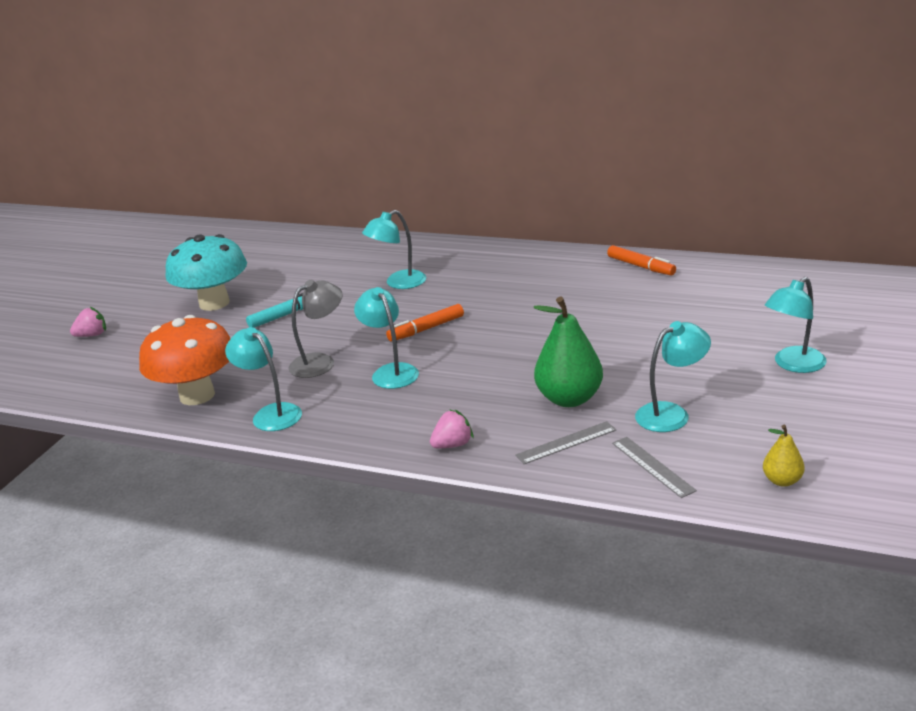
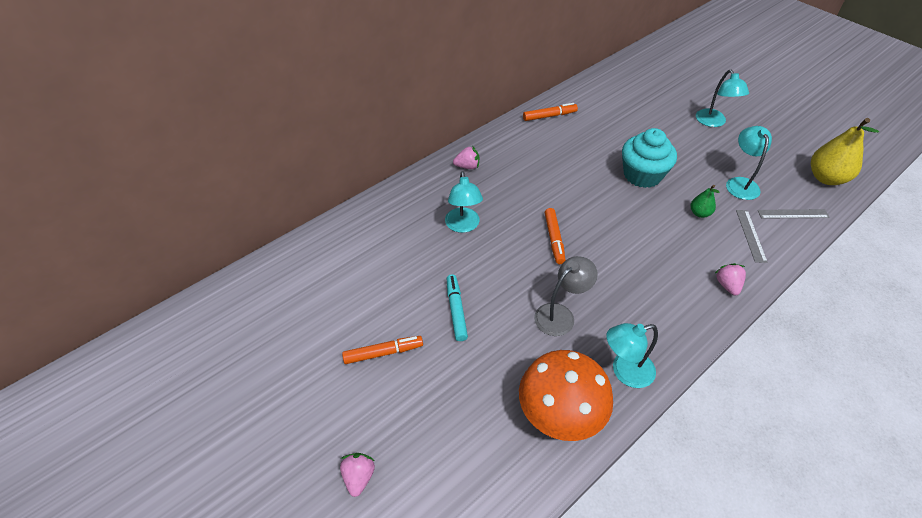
camera: 65 degrees left, 20 degrees up
turquoise mushroom [165,234,247,311] -> orange marker [342,336,423,364]
grey lamp [288,280,343,378] -> grey lamp turned 60 degrees clockwise [534,256,598,336]
turquoise lamp [354,287,419,389] -> none
green pear [534,297,603,407] -> green pear [691,185,720,218], size x0.51
yellow pear [763,425,805,487] -> yellow pear [811,118,879,185], size x1.97
none -> pink strawberry [453,147,479,169]
none -> turquoise cupcake [622,128,677,188]

